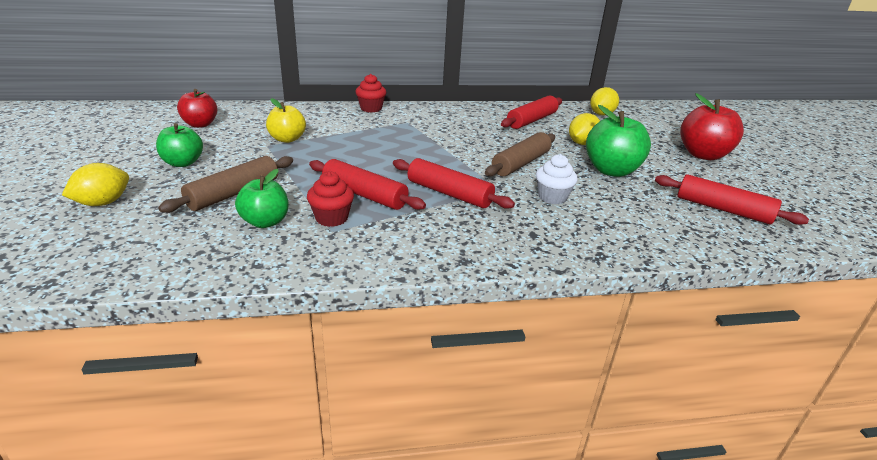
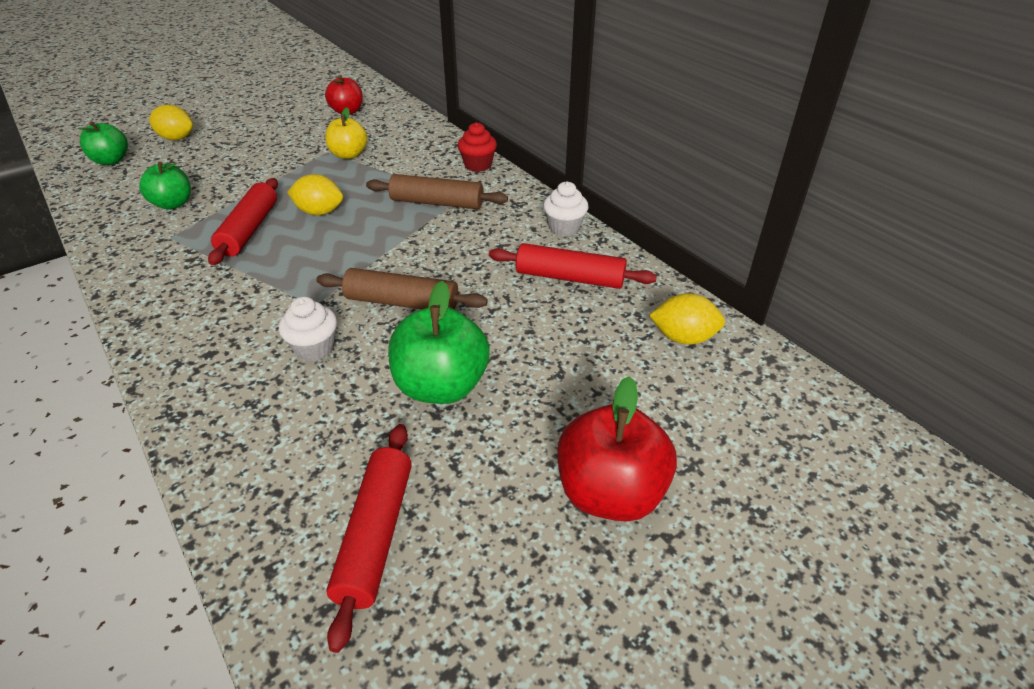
camera: 65 degrees right, 10 degrees up
green apple [156,123,203,167] -> green apple moved to [78,122,128,165]
brown rolling pin [158,156,293,213] -> brown rolling pin moved to [366,174,508,209]
red cupcake [307,171,354,227] -> none
red rolling pin [393,158,515,209] -> none
yellow lemon [569,113,600,145] -> yellow lemon moved to [287,174,343,216]
none -> white cupcake [543,181,588,236]

